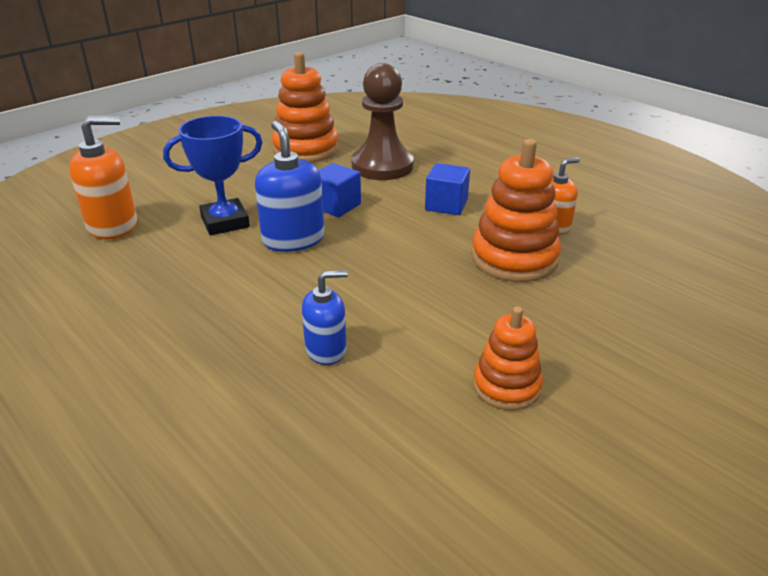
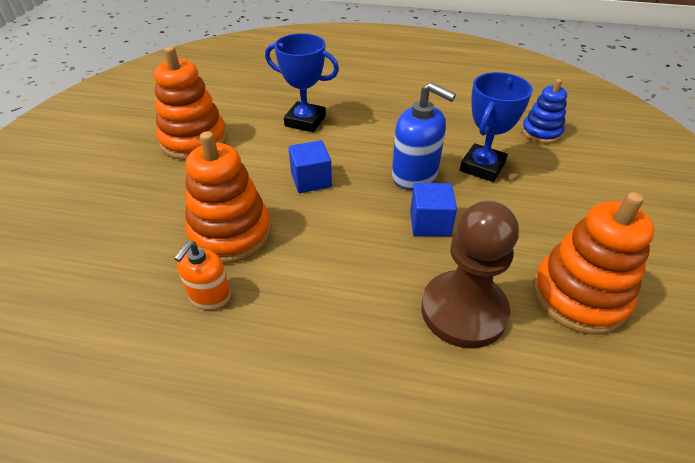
camera: 145 degrees right, 10 degrees up
orange soap dispenser [69,116,137,239] -> blue stacking toy [521,79,567,144]
blue soap dispenser [302,270,348,365] -> blue trophy [265,33,339,132]
blue cube [425,163,470,215] -> blue cube moved to [289,140,332,193]
orange stacking toy [473,307,543,410] -> orange stacking toy [154,46,227,160], size x1.64

